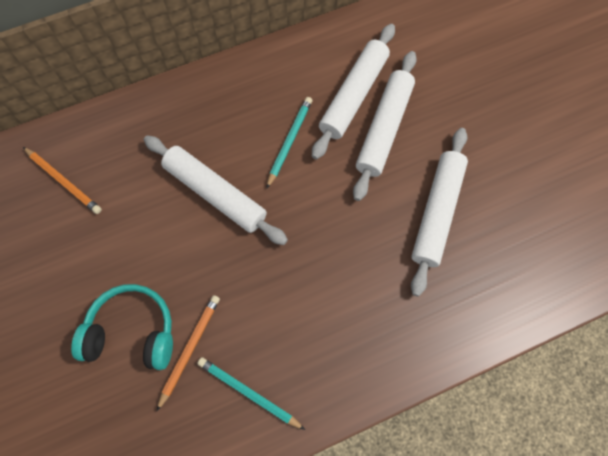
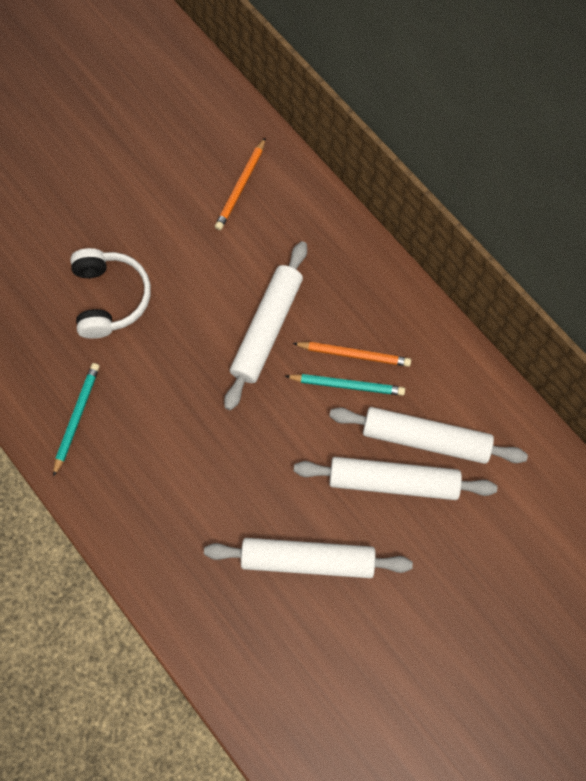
camera: 75 degrees right, 0 degrees up
turquoise headphones [71,284,173,370] -> white headphones [70,248,151,339]
orange pencil [157,295,220,411] -> orange pencil moved to [293,342,411,367]

